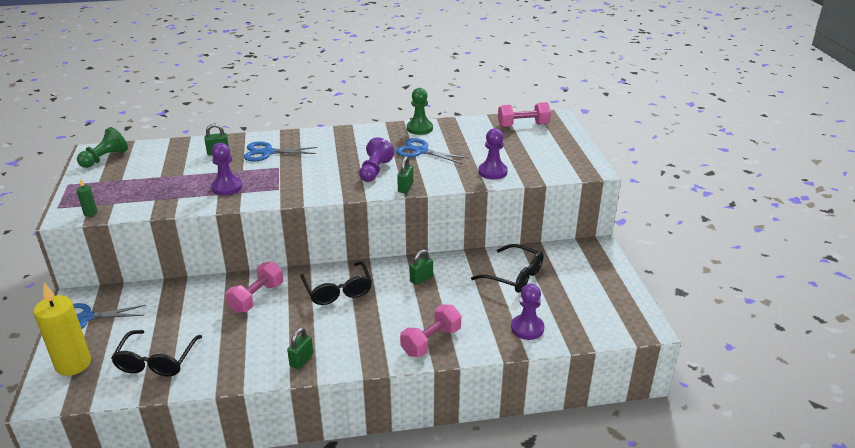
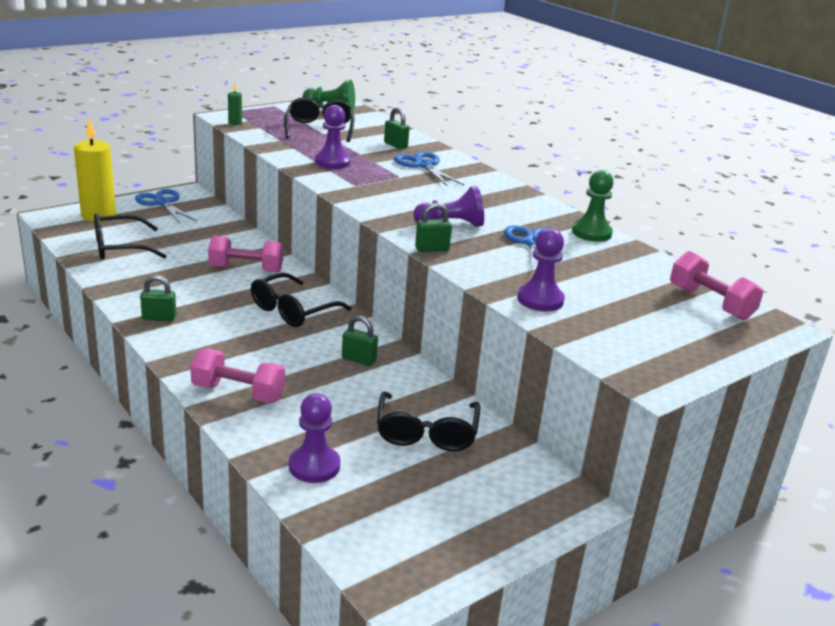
camera: 60 degrees right, 5 degrees down
none -> black glasses [284,97,355,142]

